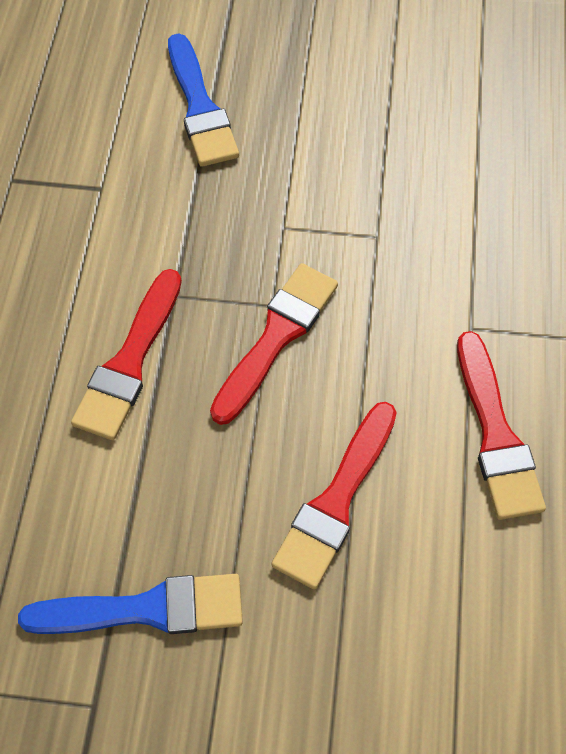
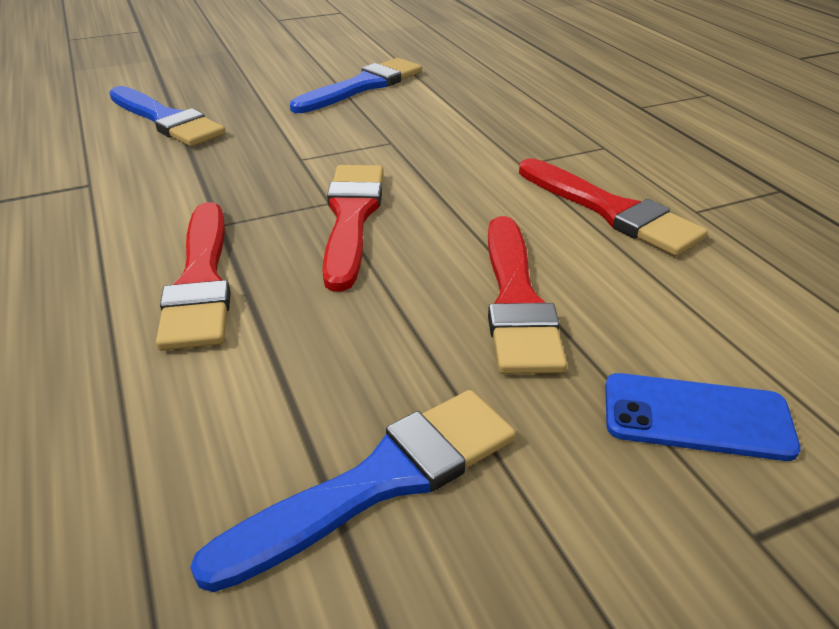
camera: 30 degrees left, 25 degrees down
none -> blue brush [290,58,422,113]
none -> blue phone [605,373,801,461]

